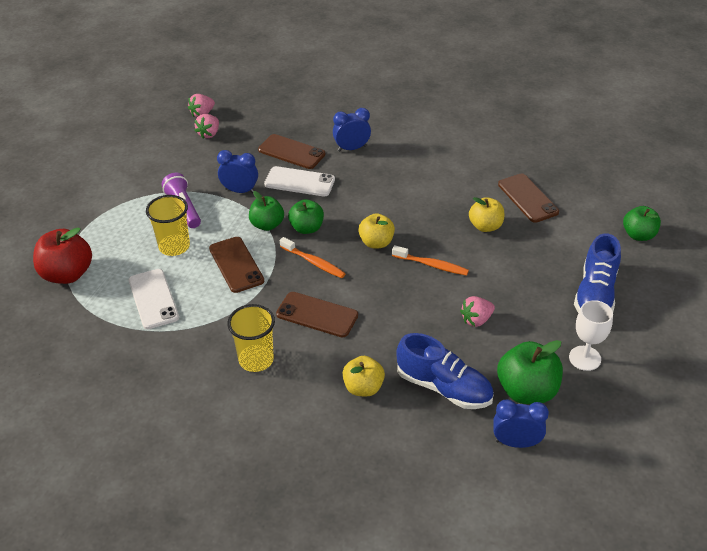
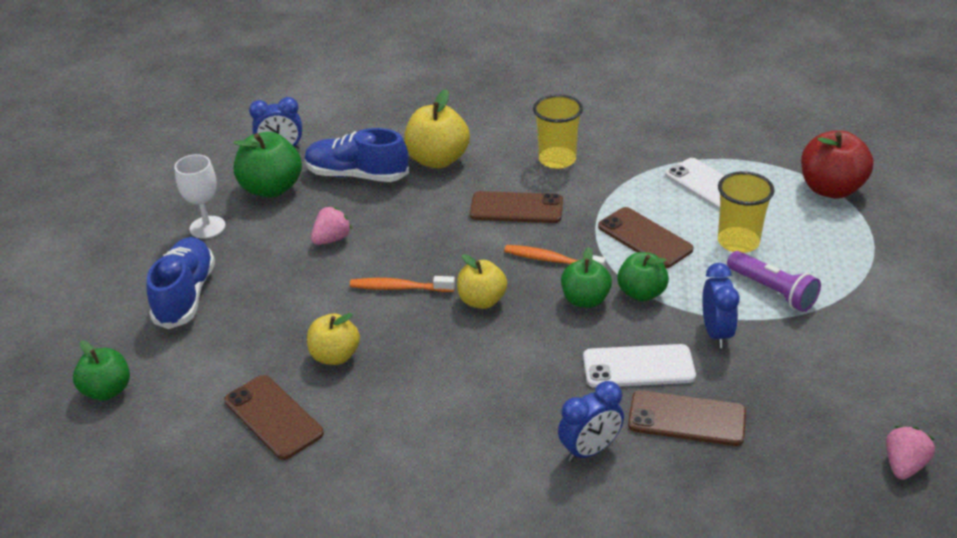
camera: 165 degrees right, 5 degrees down
pink strawberry [195,114,219,139] -> none
blue clock [217,150,258,193] -> blue clock turned 90 degrees counterclockwise [702,263,740,348]
yellow apple [342,356,385,396] -> yellow apple [404,89,470,168], size x1.52

